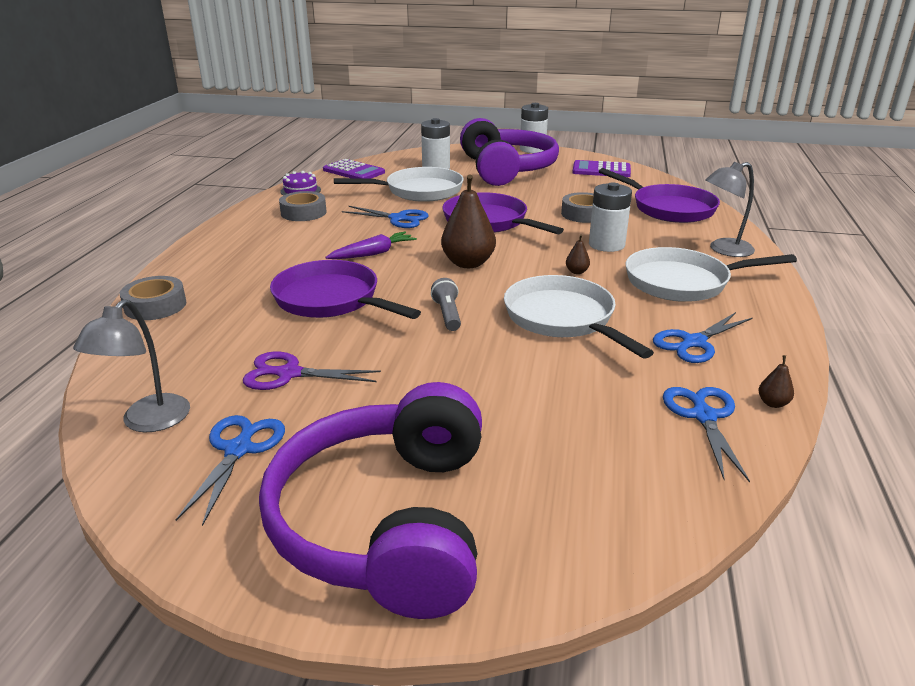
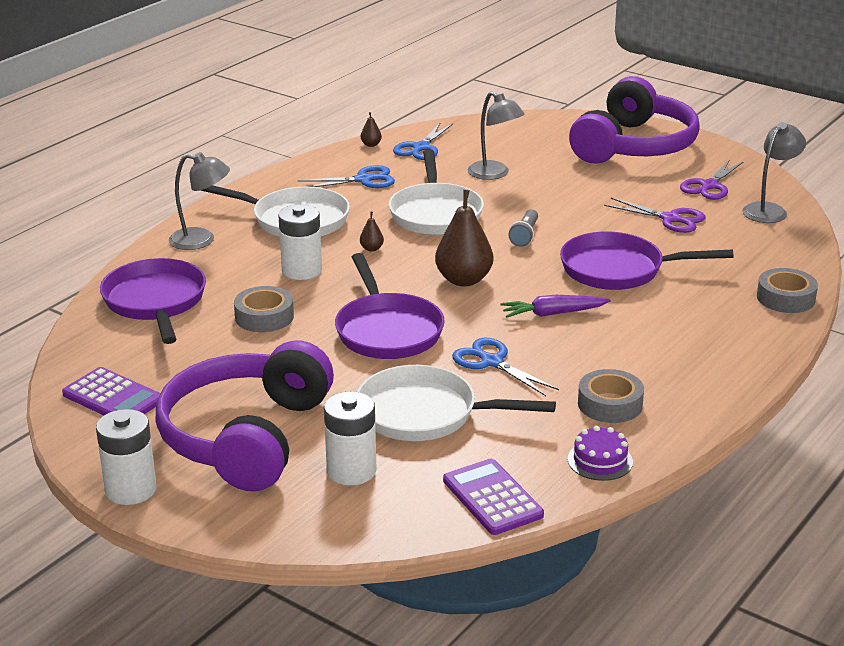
camera: 155 degrees left, 0 degrees up
blue scissors [176,415,285,526] -> purple scissors [680,159,744,200]
purple pan [270,260,421,319] -> purple pan turned 120 degrees clockwise [560,232,734,290]
none -> grey lamp [467,91,525,180]

